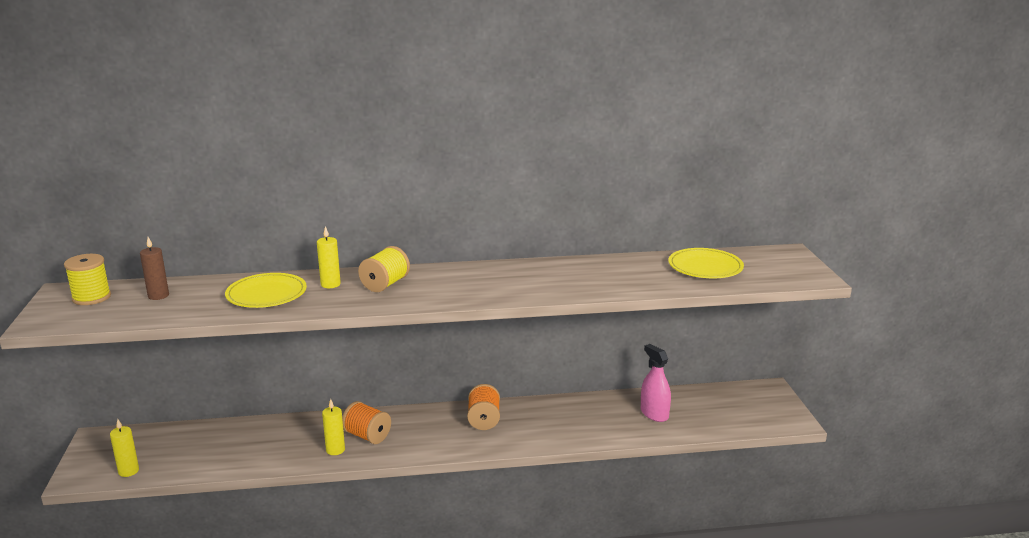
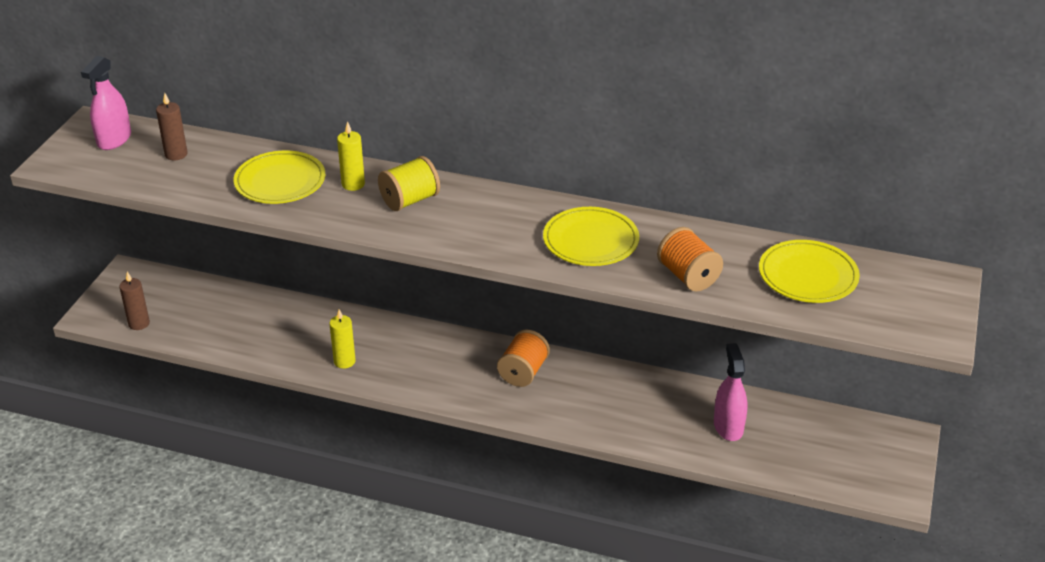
camera: 25 degrees right, 15 degrees up
yellow spool [64,254,111,305] -> pink spray bottle [81,56,131,150]
yellow candle [110,419,139,477] -> brown candle [119,272,150,330]
orange spool [342,401,391,444] -> orange spool moved to [657,227,723,292]
none -> yellow plate [543,207,639,266]

